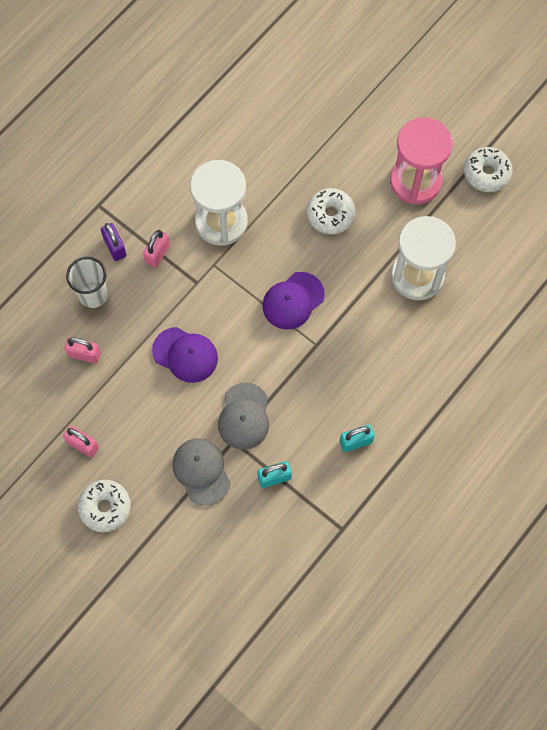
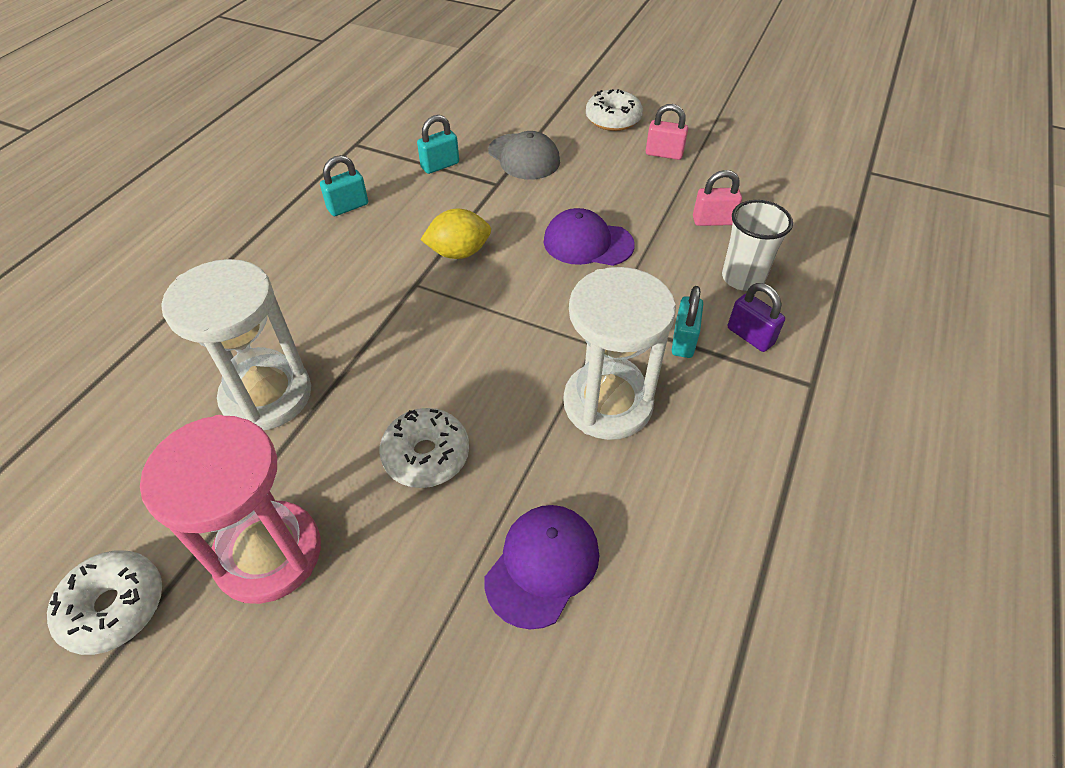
camera: 165 degrees right, 20 degrees down
pink padlock [143,230,170,268] -> turquoise padlock [672,286,703,358]
grey cap [218,383,269,450] -> none
purple cap [262,272,325,330] -> purple cap moved to [485,505,599,629]
none -> yellow lemon [420,208,491,259]

